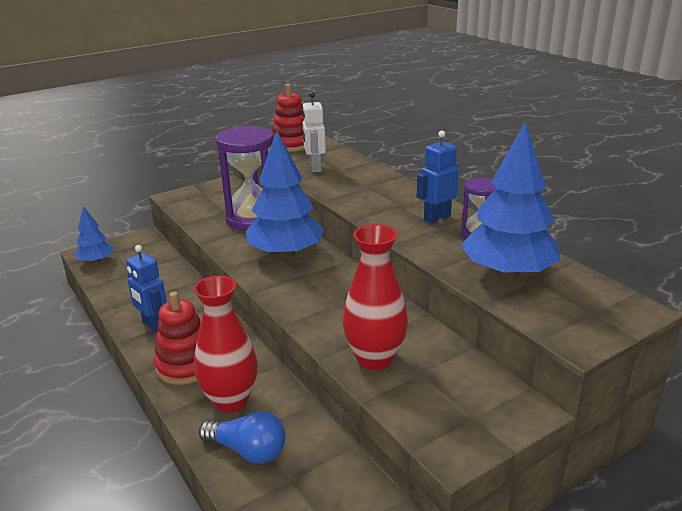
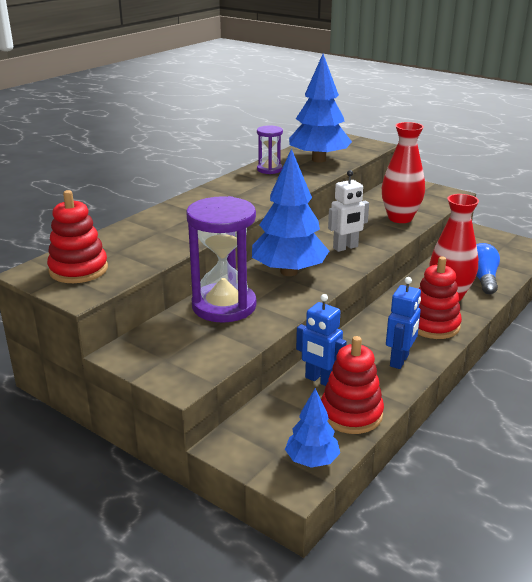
camera: 110 degrees left, 0 degrees up
white robot [302,92,326,173] -> white robot moved to [328,170,369,252]
blue robot [417,131,459,224] -> blue robot moved to [296,294,347,386]
none -> red stacking toy [321,336,384,434]

